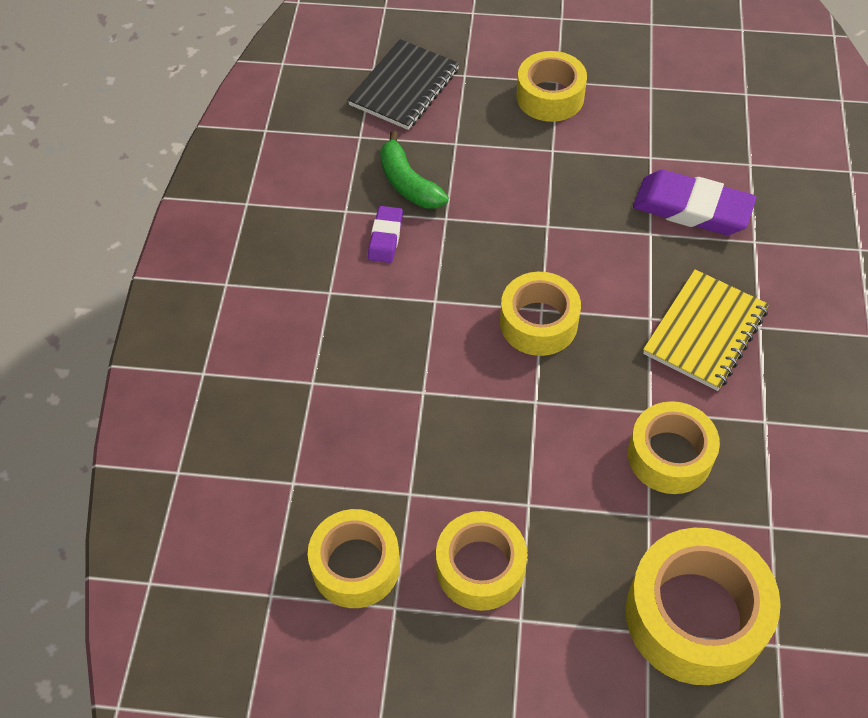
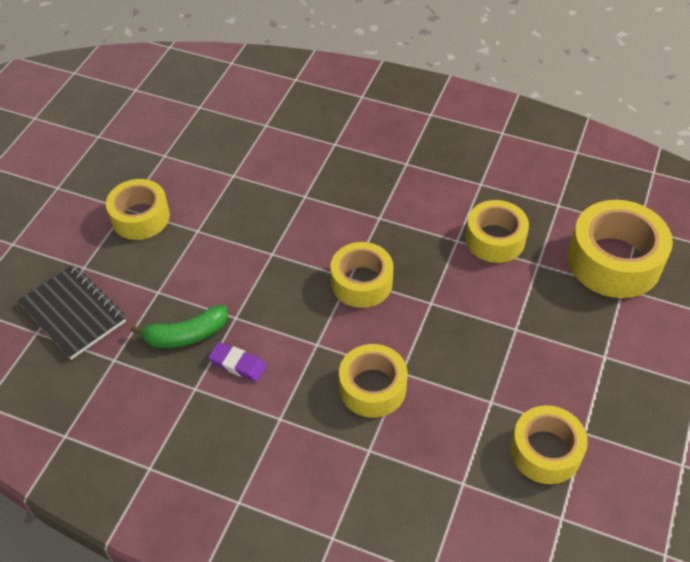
camera: 75 degrees left, 5 degrees down
yellow tape [436,511,527,611] -> yellow tape moved to [339,344,408,418]
purple eraser [633,170,757,235] -> none
yellow notebook [643,269,769,391] -> none

